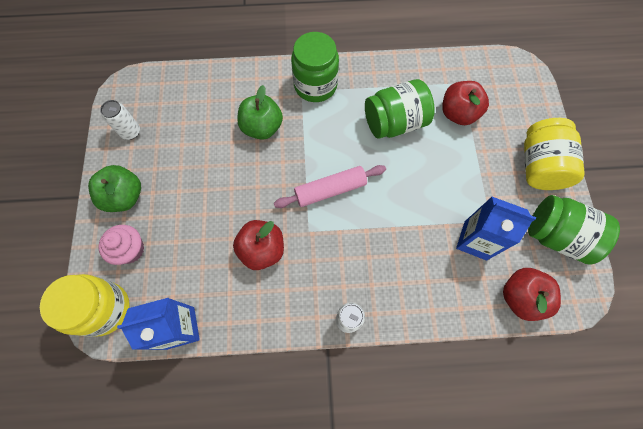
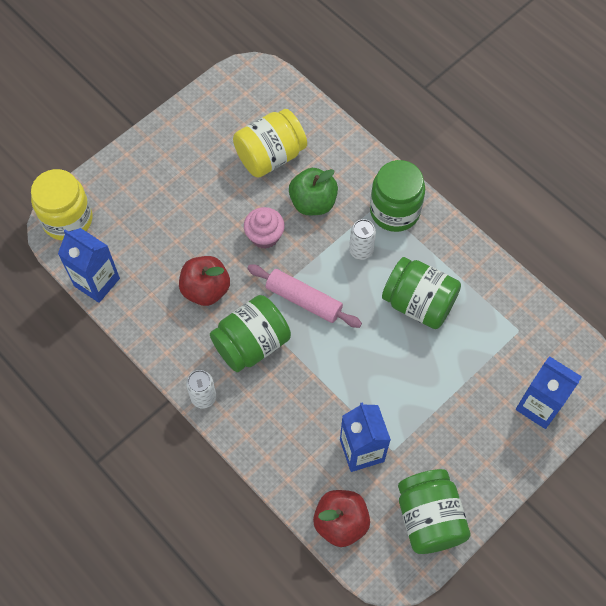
camera: 50 degrees right, 5 degrees down
green apple [88,165,141,212] -> none
pink cupcake [98,225,144,265] -> pink cupcake moved to [244,207,285,249]
white can [100,100,140,140] -> white can moved to [349,219,376,260]
red apple [442,81,489,125] -> none
yellow jar [524,118,585,190] -> yellow jar moved to [233,109,307,178]
none -> green jar [210,295,291,372]
none -> blue carton [516,356,582,429]

